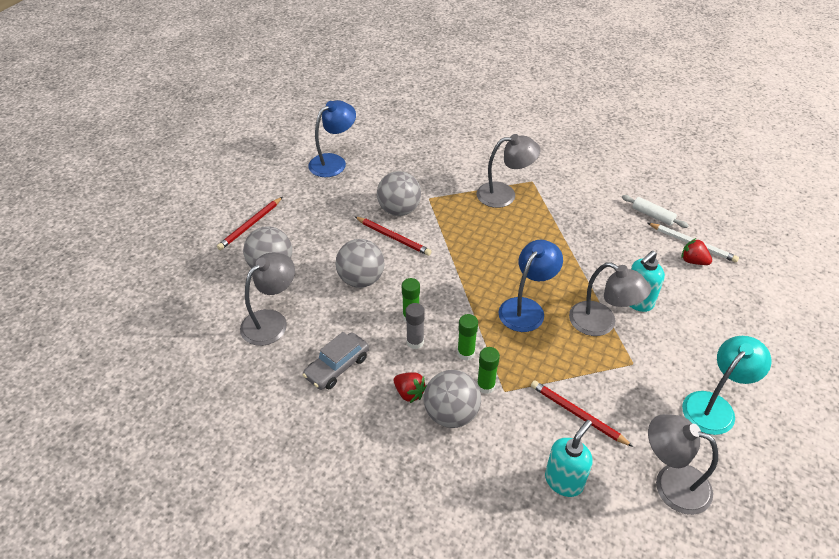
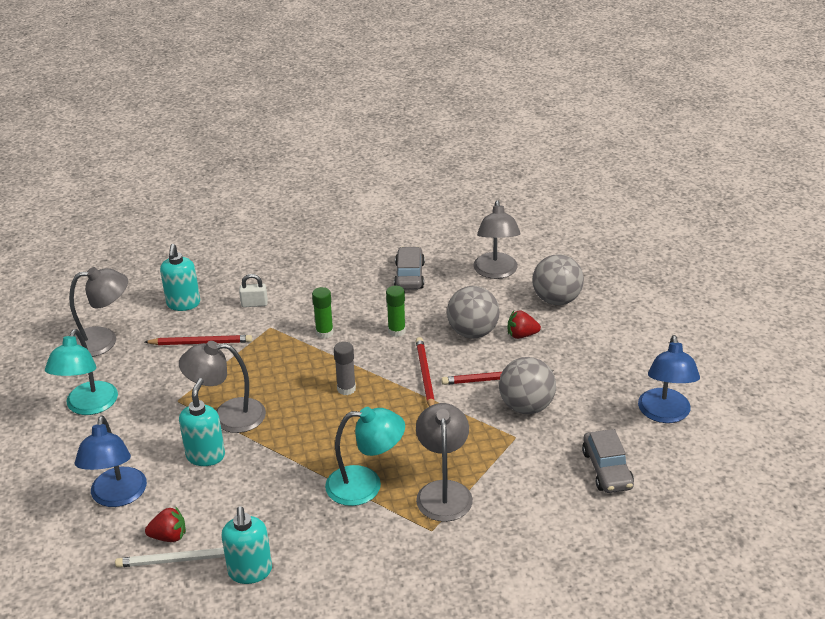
camera: 140 degrees right, 10 degrees down
red pencil [217,197,282,250] -> red pencil moved to [416,337,435,406]
red strawberry [394,372,427,403] -> red strawberry moved to [508,310,541,339]
grey glue stick [406,303,425,349] -> grey glue stick moved to [334,342,356,395]
grey ball [424,370,481,428] -> none
grey lamp [477,134,541,208] -> grey lamp turned 135 degrees clockwise [416,403,473,522]
green glue stick [477,347,500,394] -> none
blue lamp [499,240,563,332] -> blue lamp moved to [75,416,147,507]
white rolling pin [622,195,689,228] -> turquoise soap dispenser [221,506,272,584]
none -> white padlock [239,274,268,307]
none -> turquoise lamp [325,407,405,506]
none -> grey car [582,429,634,493]

